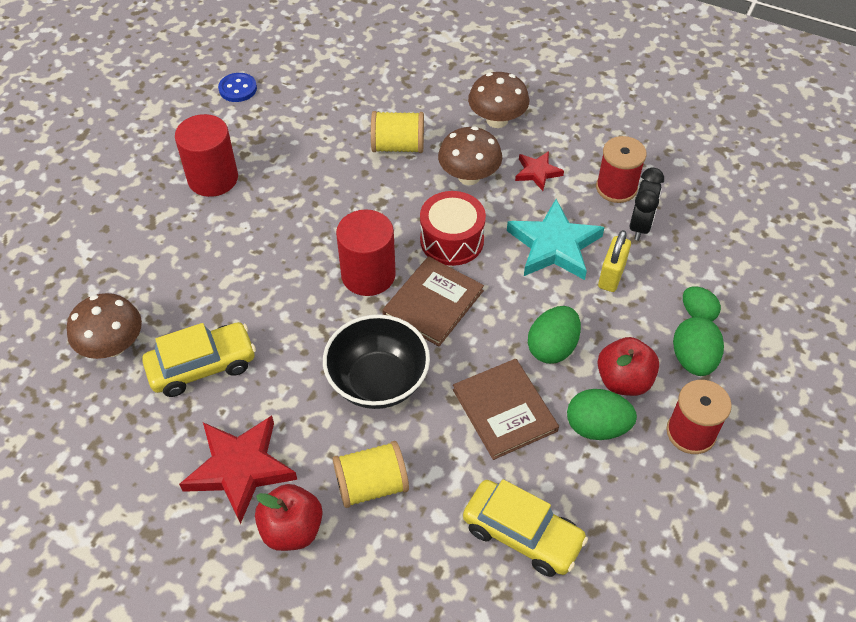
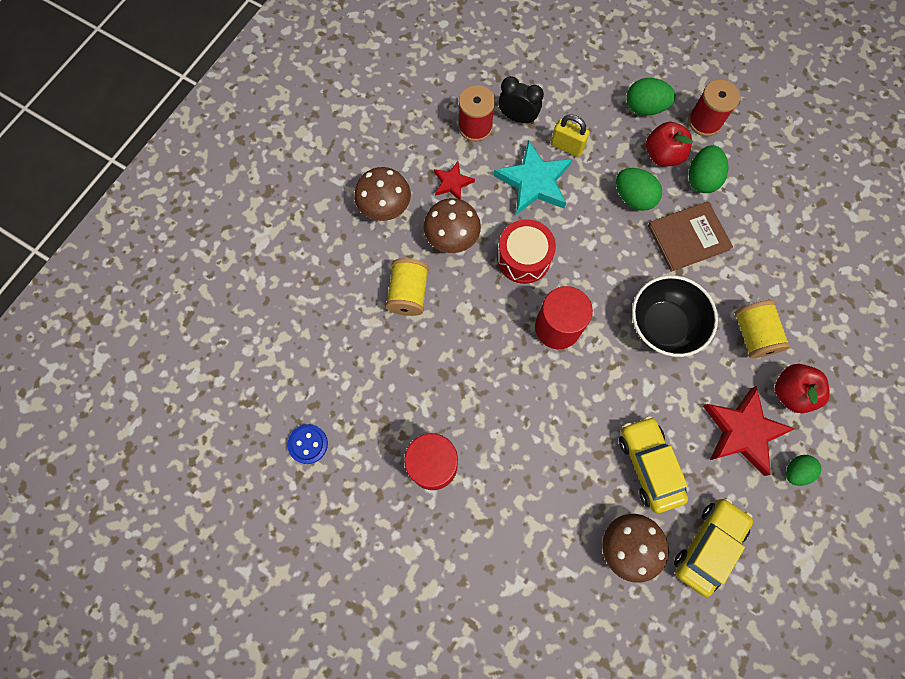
camera: 85 degrees left, 20 degrees up
brown book [382,256,484,346] -> none
yellow car [463,479,588,577] -> yellow car moved to [674,498,753,597]
green egg [683,287,721,321] -> green egg moved to [786,455,821,486]

